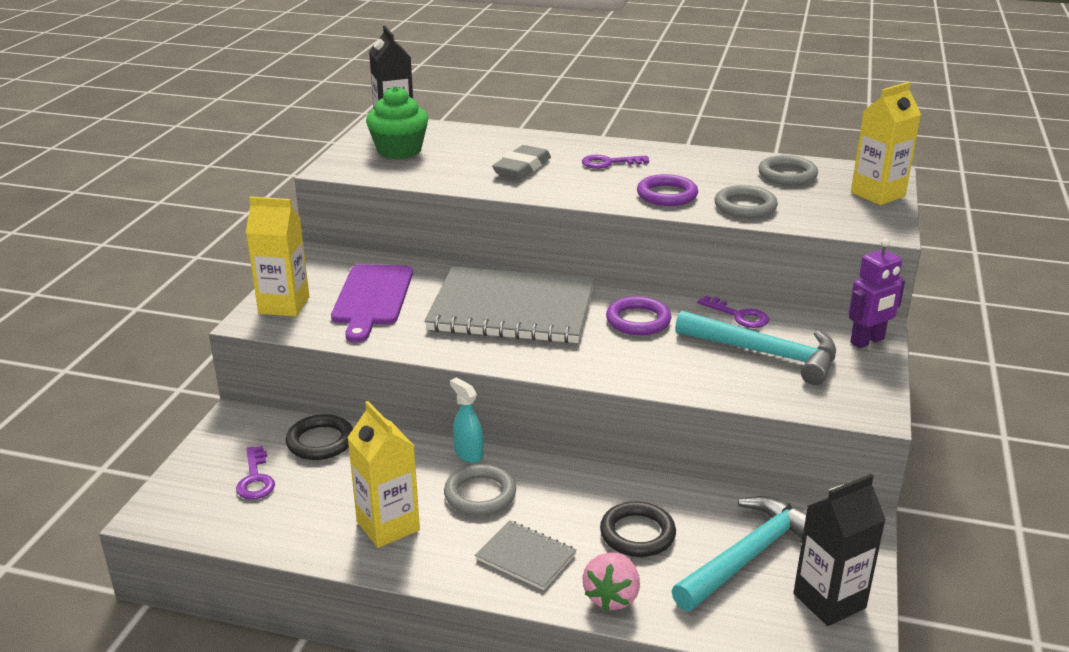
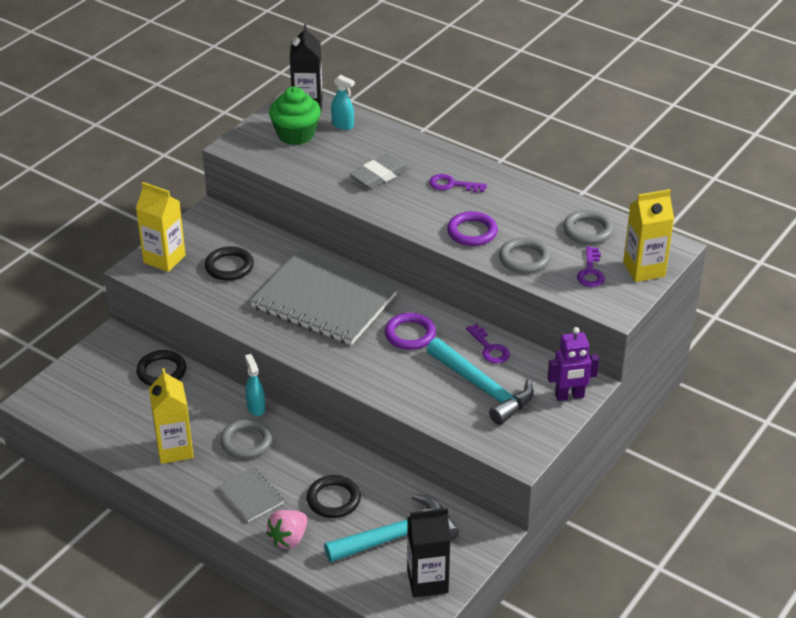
camera: 20 degrees right, 10 degrees up
purple key [236,446,275,500] -> purple key moved to [577,247,605,287]
purple cutting board [331,264,413,342] -> black ring [205,246,254,281]
none -> turquoise spray bottle [331,75,355,130]

